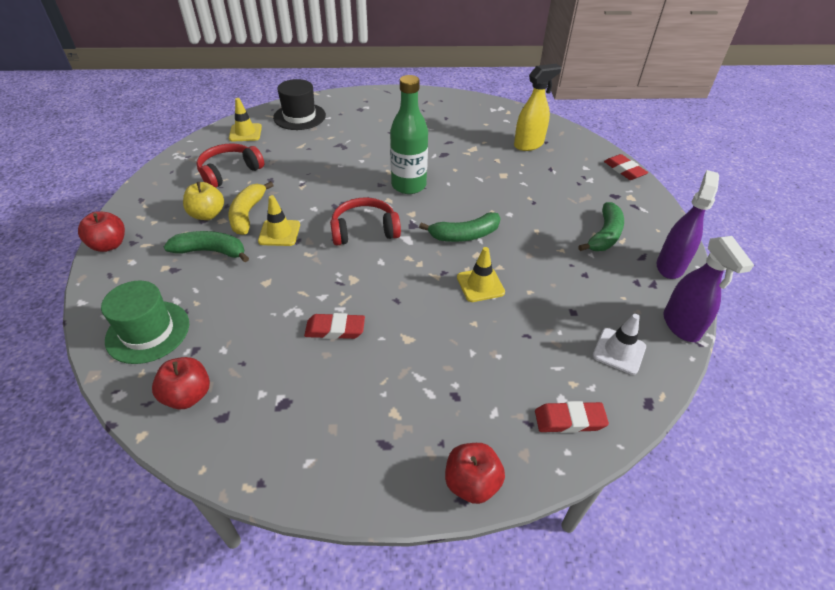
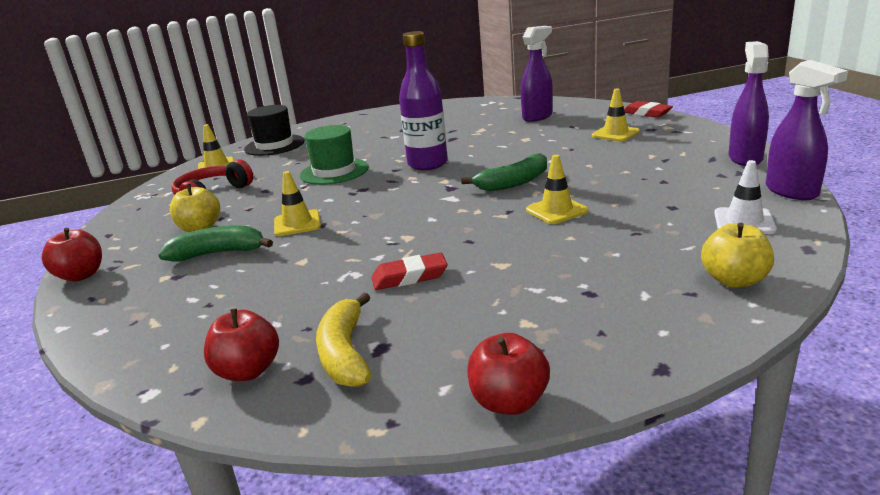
camera: 10 degrees left, 20 degrees down
green hat [101,281,189,364] -> green hat moved to [300,125,369,185]
yellow banana [228,181,274,235] -> yellow banana moved to [316,293,371,387]
red headphones [330,198,401,245] -> none
green bottle [390,75,428,194] -> purple bottle [399,31,448,170]
red apple [445,443,505,504] -> red apple moved to [467,333,550,415]
yellow spray bottle [514,64,561,151] -> purple spray bottle [521,26,553,122]
red eraser [535,401,609,433] -> yellow apple [701,223,774,288]
green banana [578,202,624,251] -> none
none -> yellow traffic cone [592,88,640,142]

